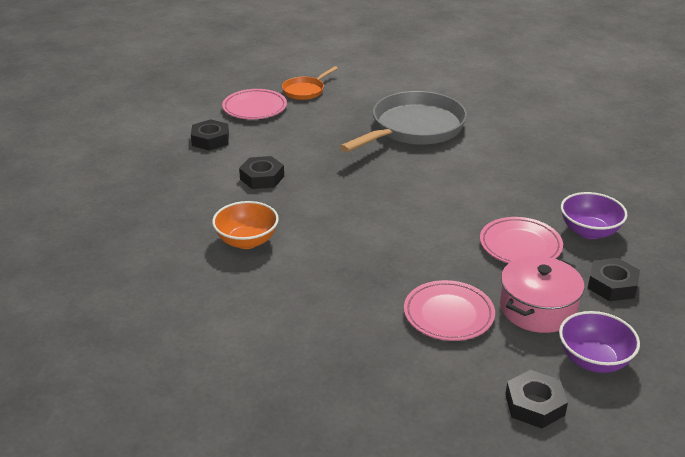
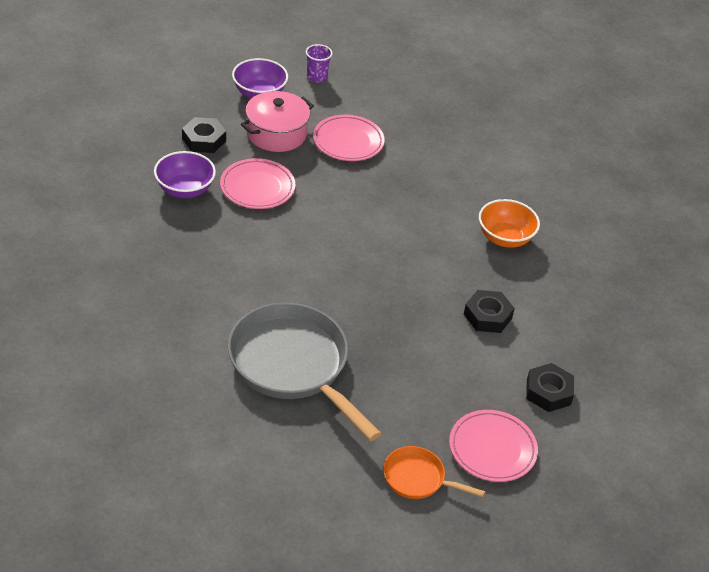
camera: 175 degrees left, 10 degrees up
orange pan [282,66,338,100] -> orange pan turned 120 degrees counterclockwise [383,446,485,499]
grey pan [340,91,467,152] -> grey pan turned 90 degrees clockwise [228,303,382,441]
black nut [505,370,568,428] -> purple cup [306,44,332,83]

